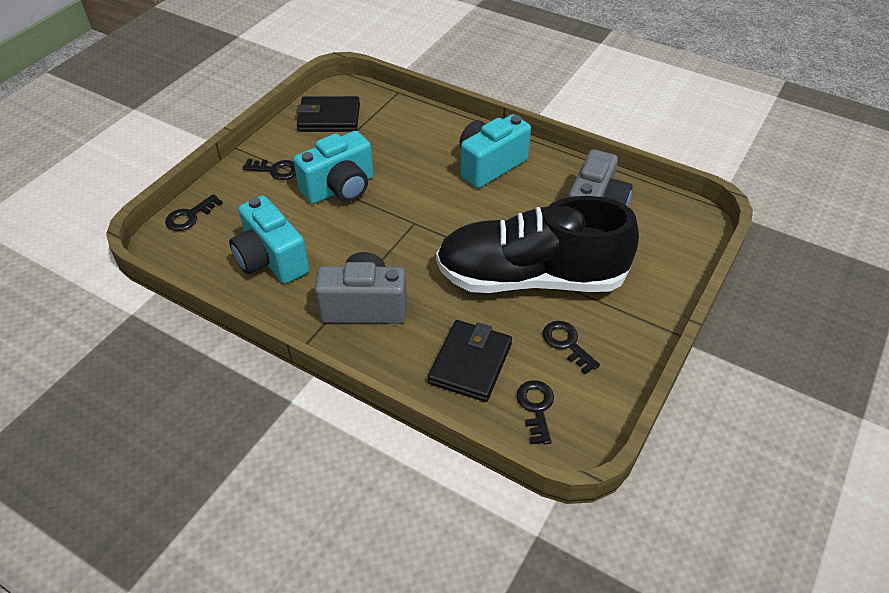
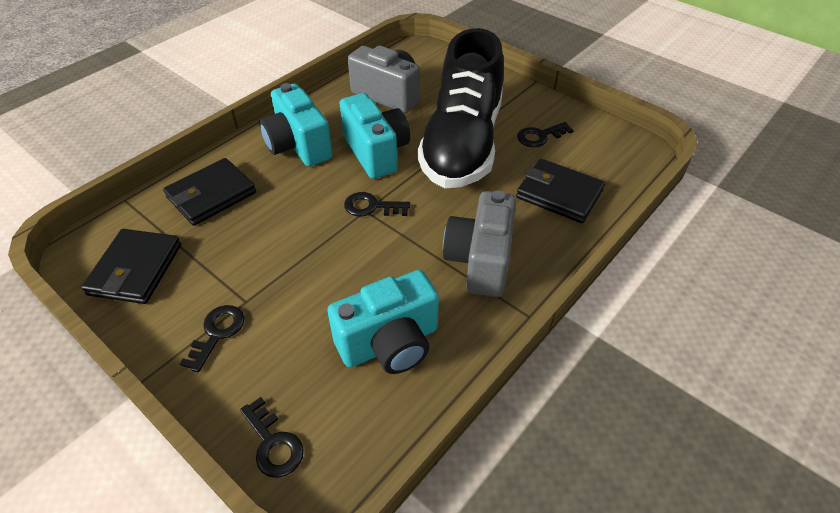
camera: 80 degrees left, 0 degrees up
turquoise camera [293,131,373,204] -> turquoise camera moved to [340,93,410,179]
black key [516,380,554,444] -> black key moved to [344,192,410,217]
none -> black wallet [163,158,256,226]

